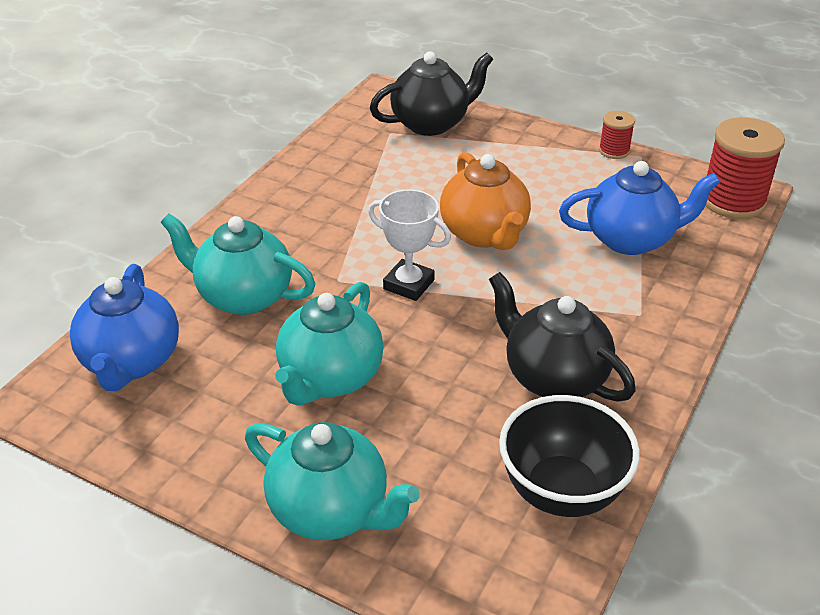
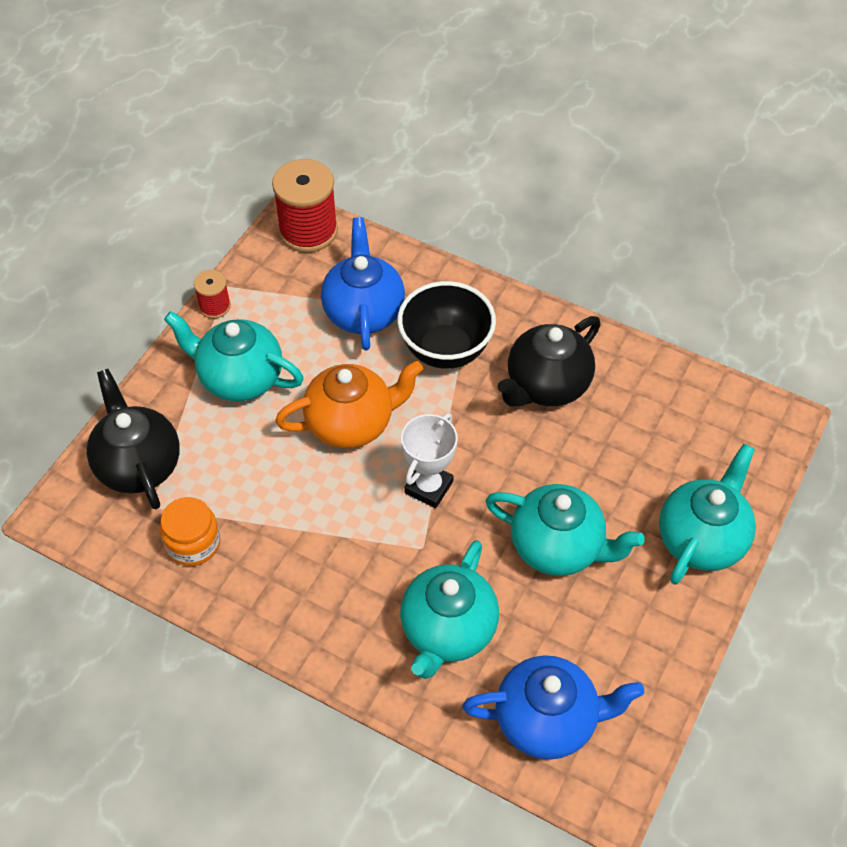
camera: 90 degrees left, 15 degrees up
black bowl [499,395,640,517] -> black bowl moved to [398,281,496,369]
none -> orange jar [160,497,221,566]
none -> turquoise teapot [164,311,304,402]

